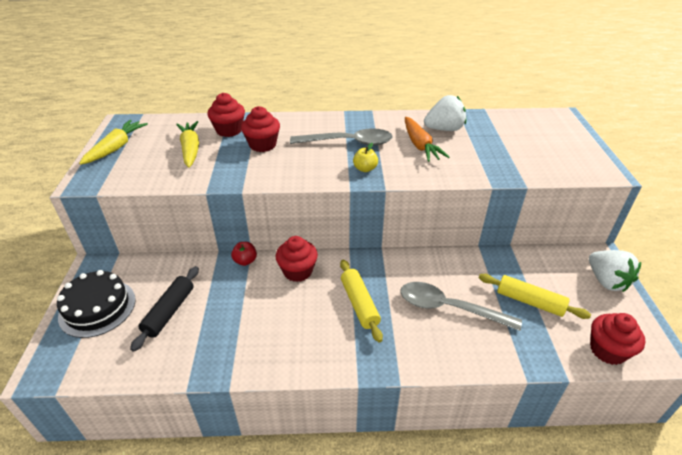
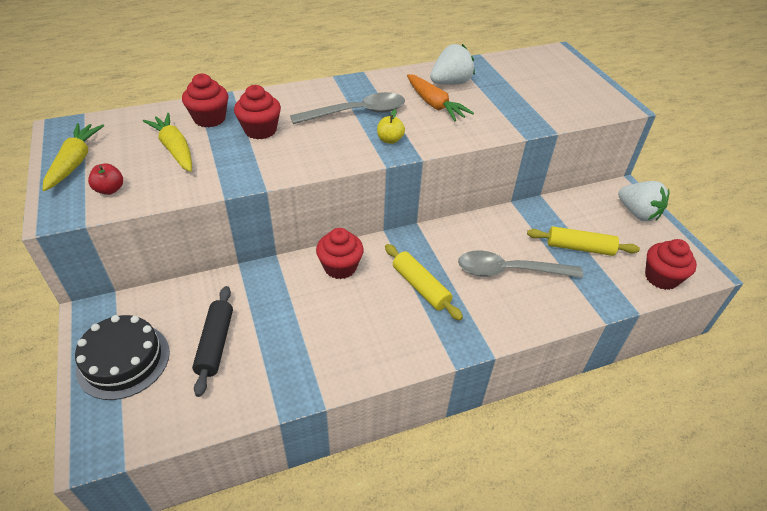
camera: 20 degrees left, 5 degrees up
red apple [231,242,257,266] -> red apple moved to [88,163,123,195]

